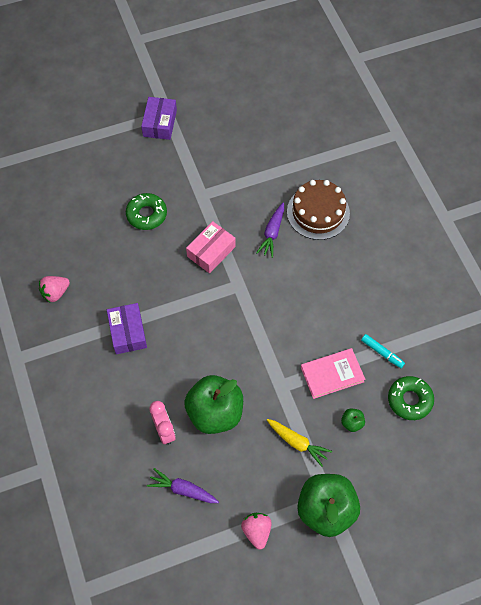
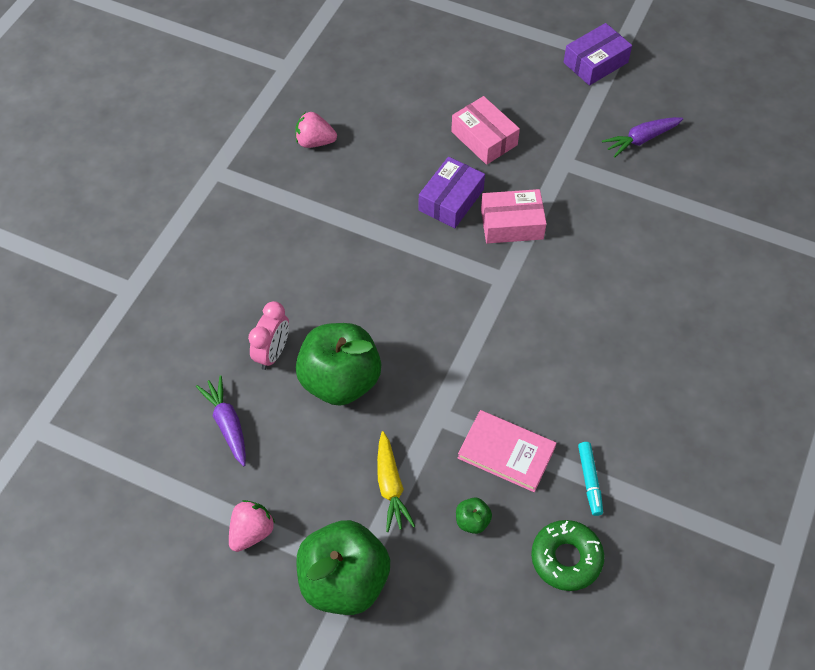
camera: 45 degrees right, 5 degrees down
purple box [107,303,147,354] -> purple box moved to [418,157,485,228]
green donut [126,193,167,230] -> pink box [451,96,520,165]
purple carrot [256,203,284,258] -> purple carrot moved to [602,117,683,158]
brown cake [287,180,350,240] -> none

